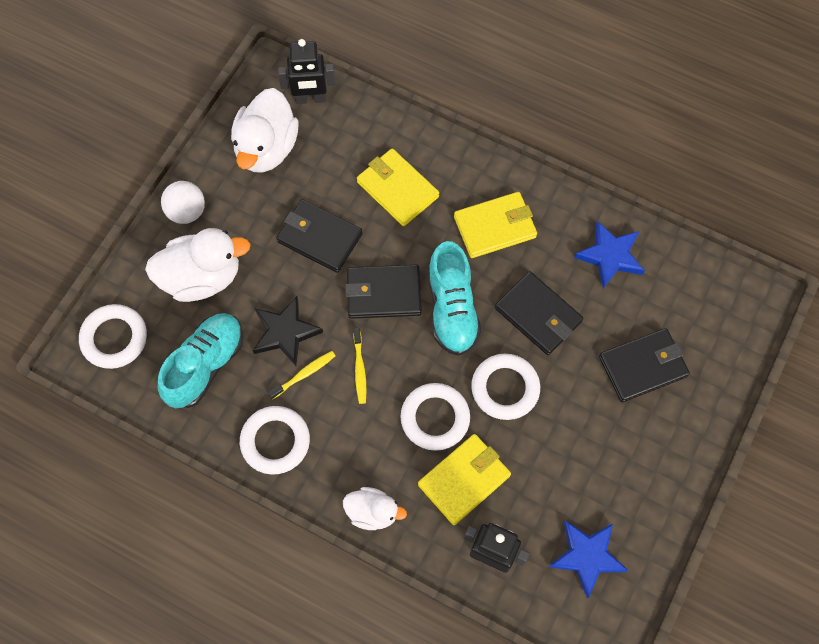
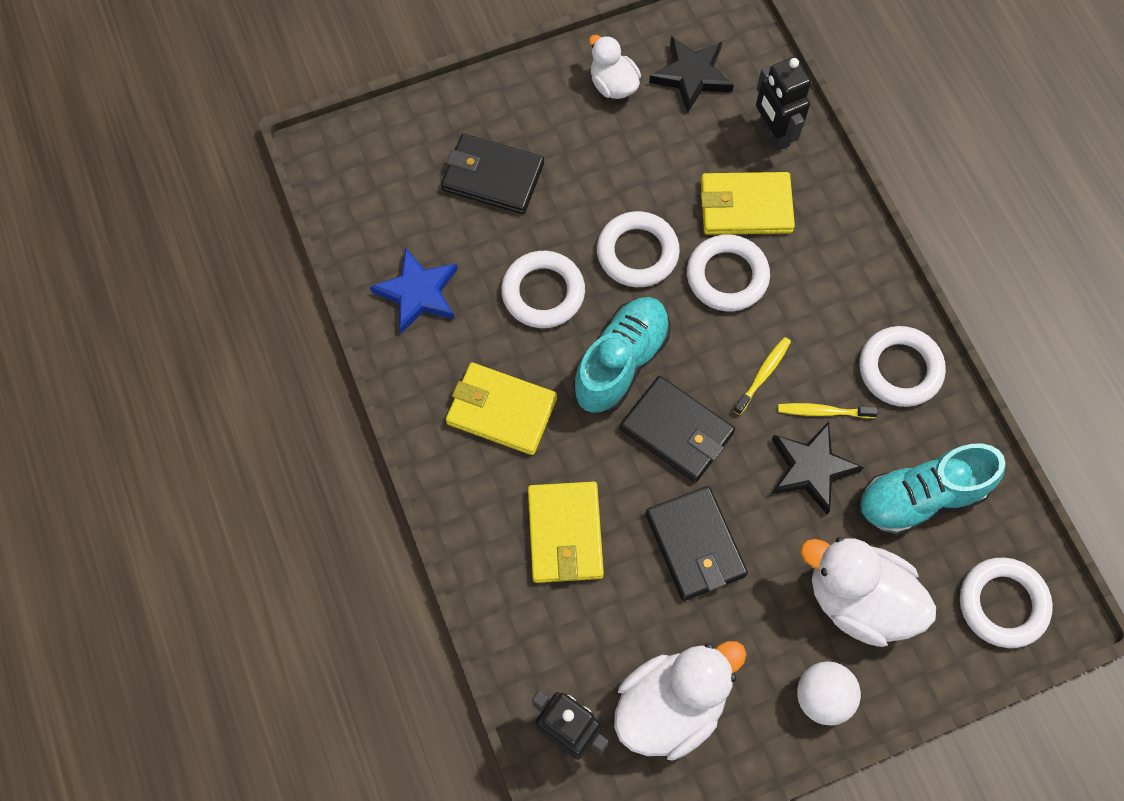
camera: 140 degrees left, 0 degrees up
white duck [343,487,407,530] -> white duck moved to [589,35,641,99]
black wallet [495,272,583,355] -> white ring [501,251,585,328]
blue star [549,520,629,598] -> black star [649,36,734,113]

